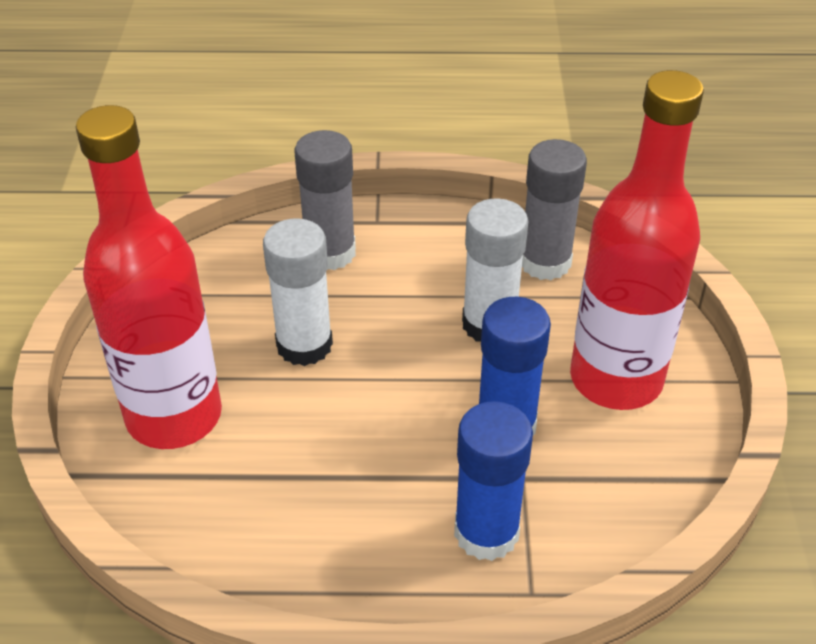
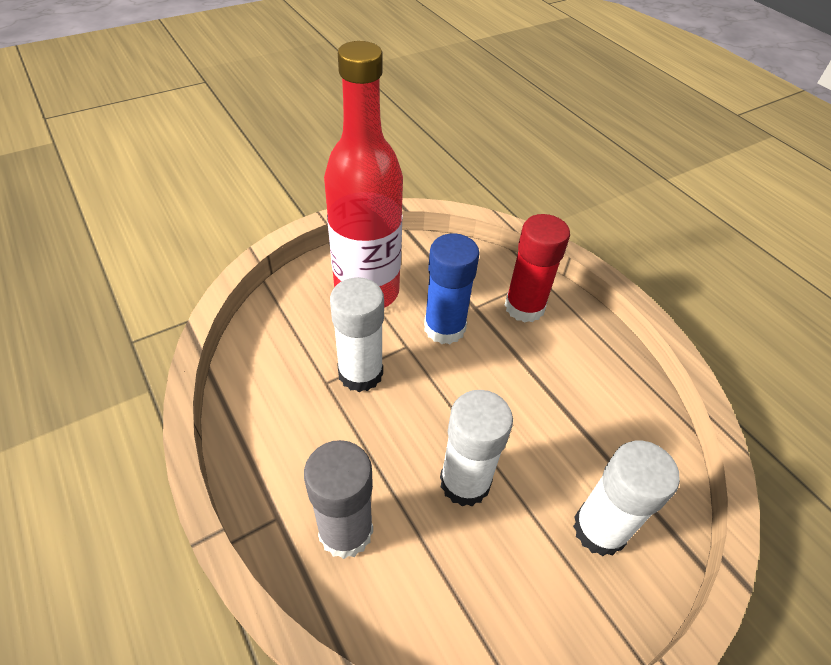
camera: 125 degrees left, 5 degrees up
red bottle [76,105,222,449] -> white glue stick [573,441,680,556]
blue glue stick [454,401,533,561] -> red glue stick [505,214,570,323]
grey glue stick [522,139,587,280] -> none

